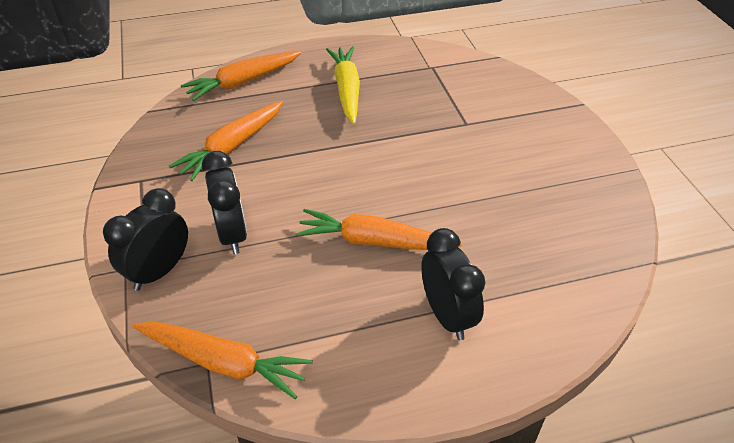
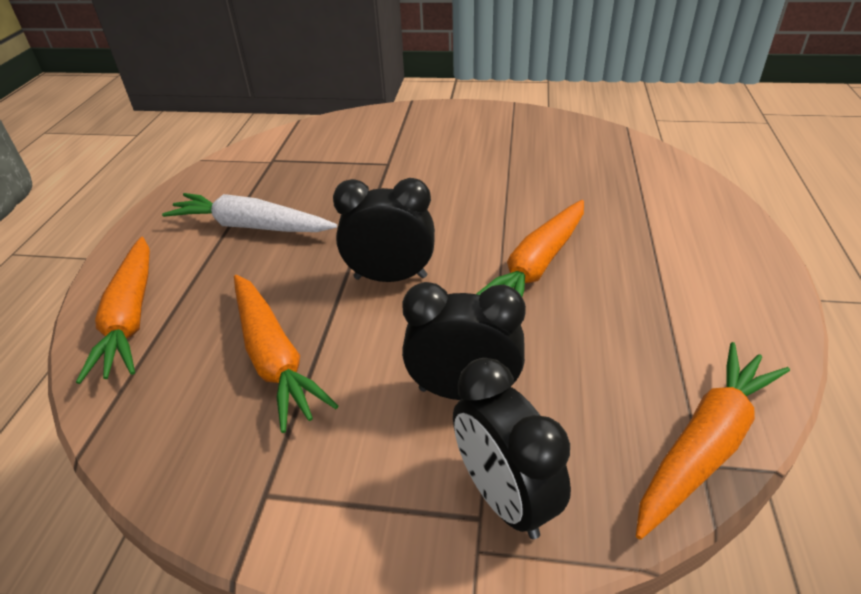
camera: 65 degrees left, 5 degrees down
yellow carrot [326,46,360,124] -> white carrot [162,193,337,232]
black clock [421,228,485,340] -> black clock moved to [333,178,435,282]

